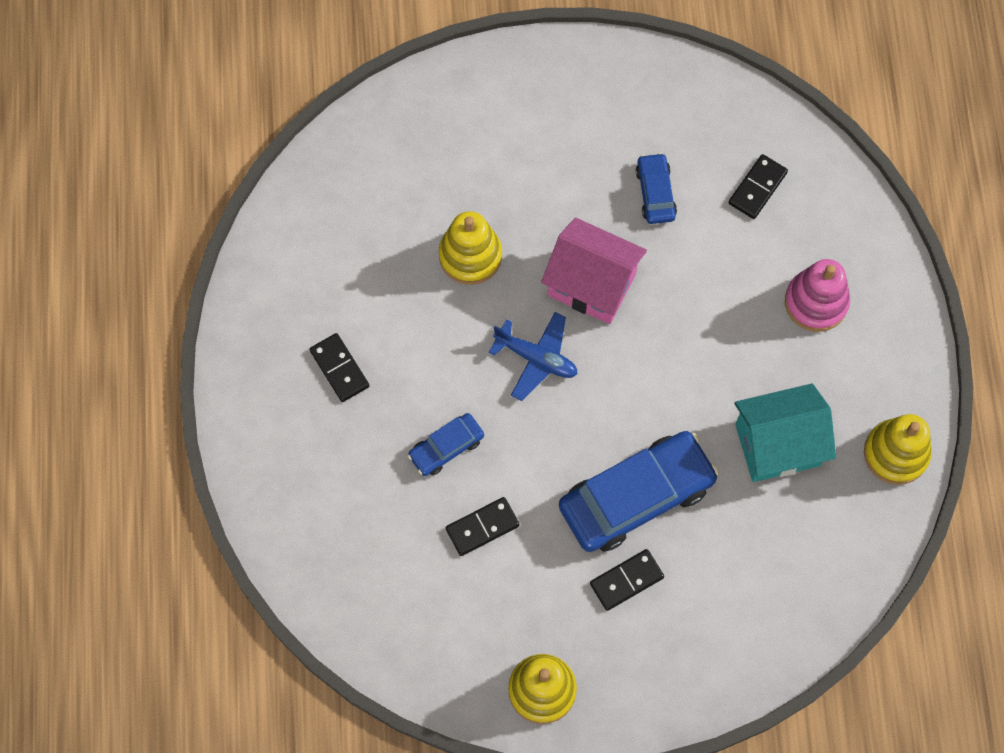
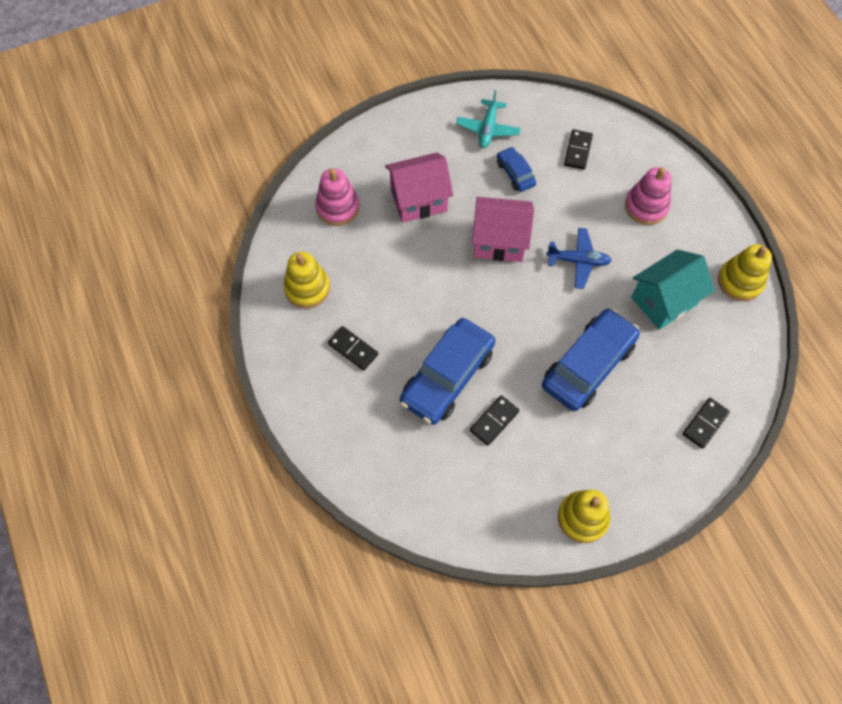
camera: 20 degrees left, 5 degrees down
blue car [408,413,484,476] -> blue car [400,318,495,425], size x2.02
yellow stacking toy [439,211,502,285] -> yellow stacking toy moved to [284,252,330,309]
blue plane [489,312,578,401] -> blue plane moved to [546,228,612,289]
black domino [590,549,664,611] -> black domino moved to [682,398,730,449]
none -> pink stacking toy [315,168,360,226]
none -> pink house [385,152,453,223]
none -> turquoise plane [456,90,521,148]

